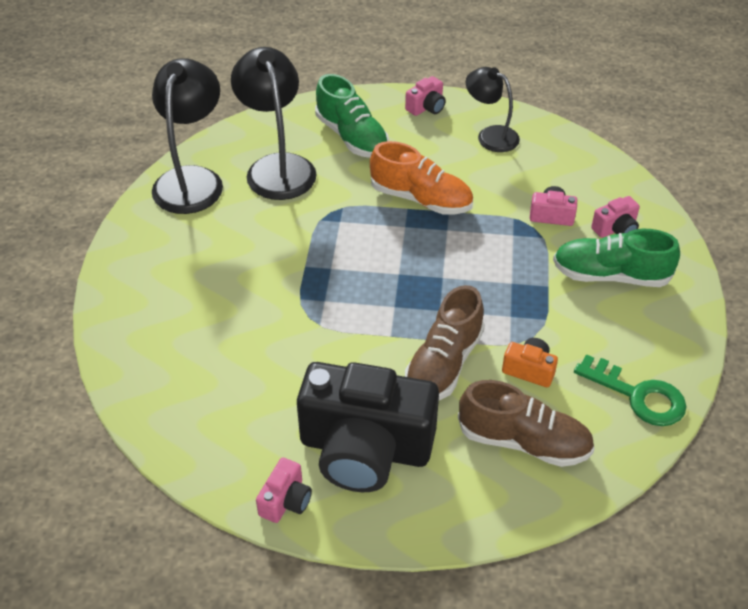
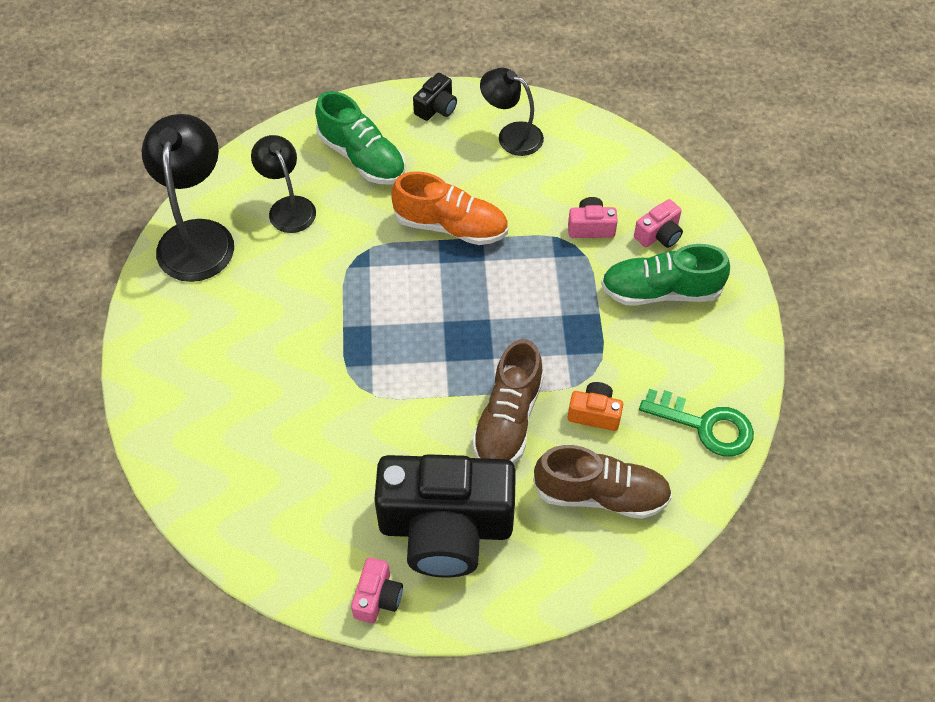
camera: 10 degrees left, 10 degrees up
black lamp [231,47,317,200] -> black lamp [251,135,316,233], size x0.62
pink camera [405,76,446,116] -> black camera [413,73,457,121]

